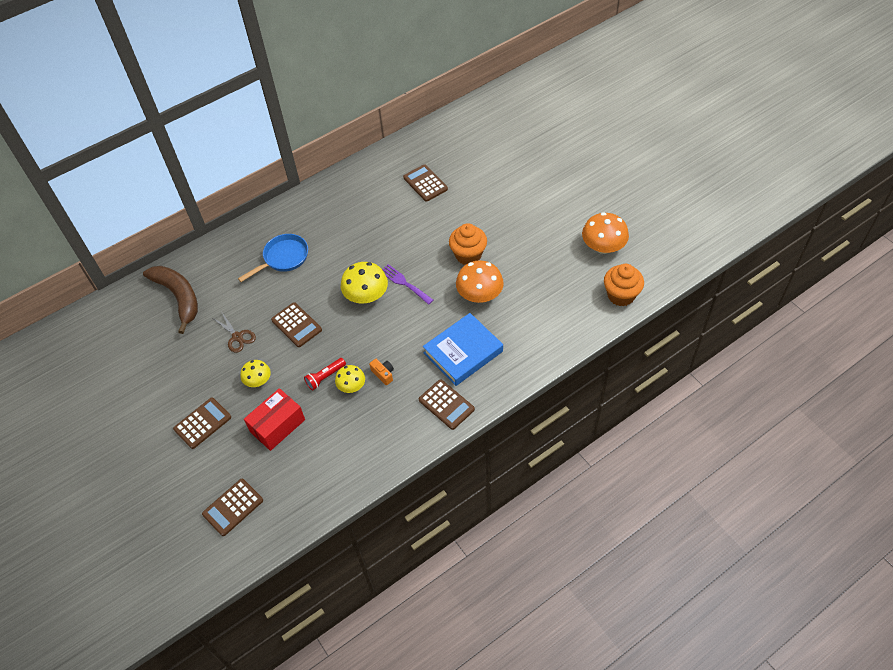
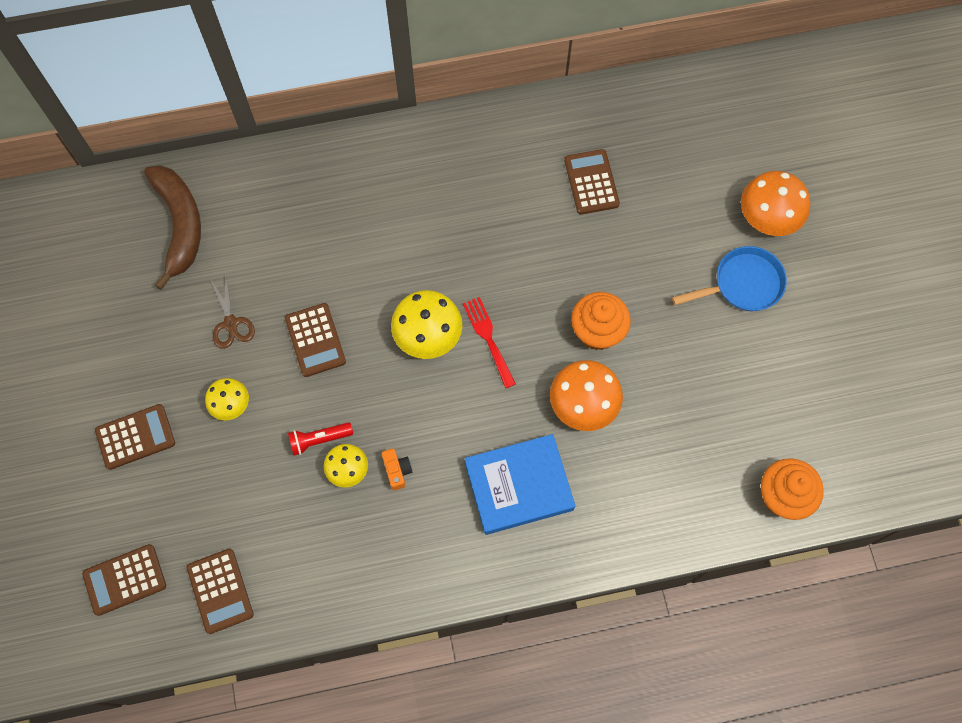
camera: 20 degrees right, 15 degrees up
blue pan [238,234,308,282] -> blue pan moved to [672,246,787,311]
red box [244,388,305,451] -> none
purple fork [382,264,433,305] -> red fork [463,297,516,388]
brown calculator [419,379,475,430] -> brown calculator moved to [187,549,254,634]
orange mushroom [582,212,629,254] -> orange mushroom moved to [741,171,810,236]

